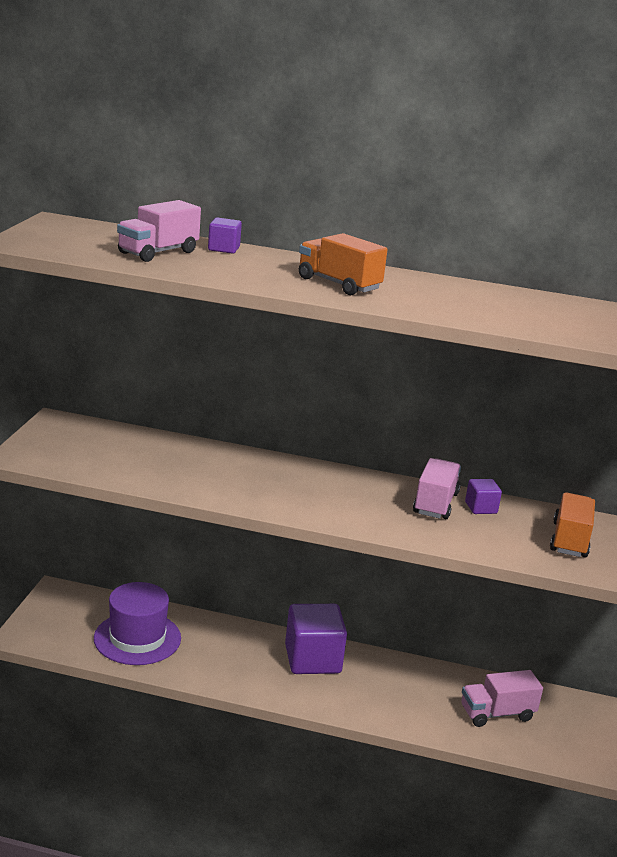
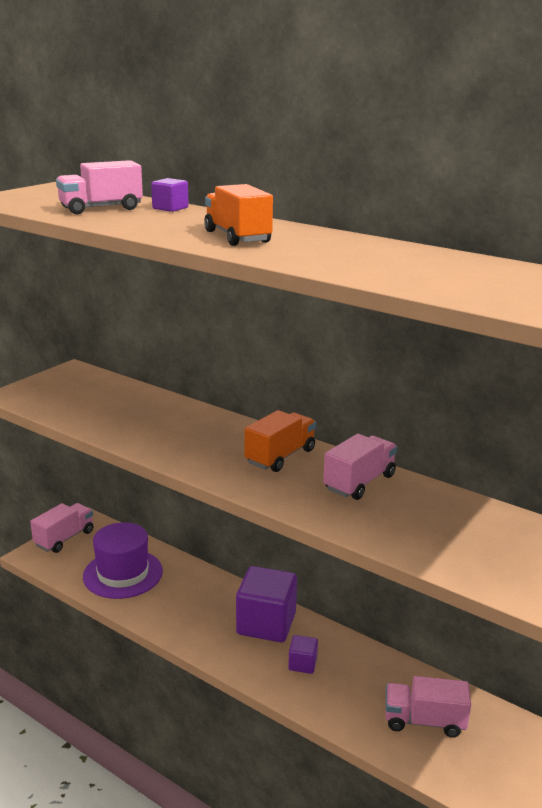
camera: 25 degrees right, 0 degrees up
purple cube [465,479,502,514] -> purple cube moved to [288,635,318,674]
orange truck [550,493,595,557] -> orange truck moved to [244,410,316,472]
none -> pink truck [30,503,93,553]

